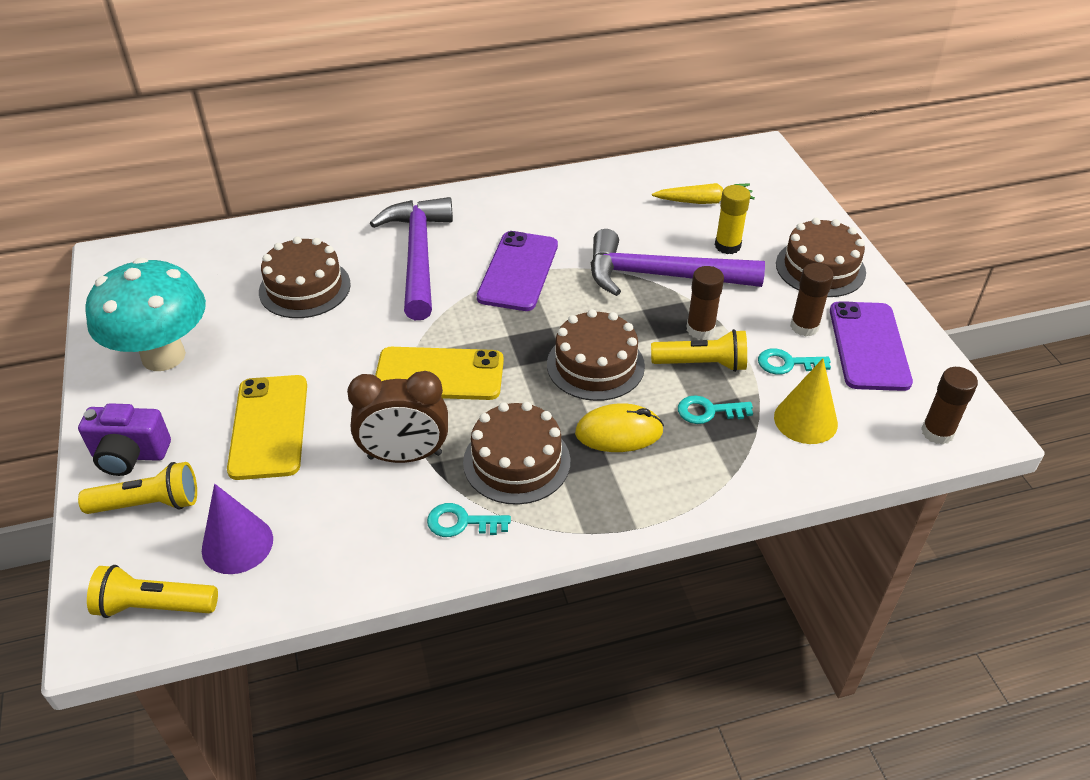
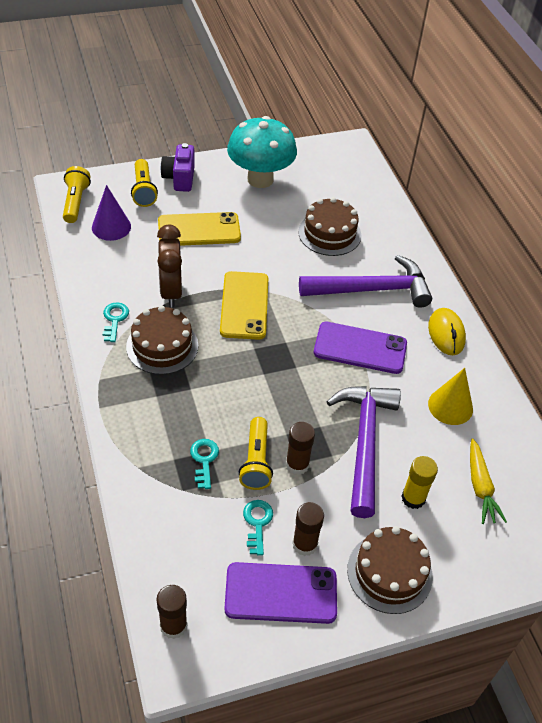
camera: 85 degrees right, 5 degrees up
brown cake [547,309,645,401] -> none
yellow mouse [575,403,664,452] -> yellow mouse moved to [428,308,466,355]
yellow cone [774,358,838,444] -> yellow cone moved to [428,368,473,425]

